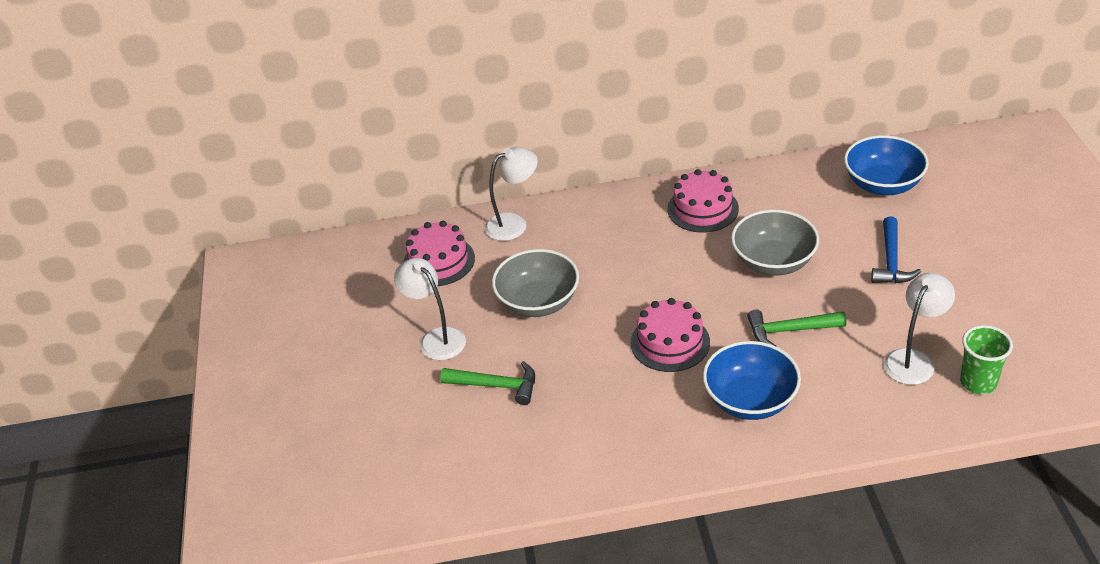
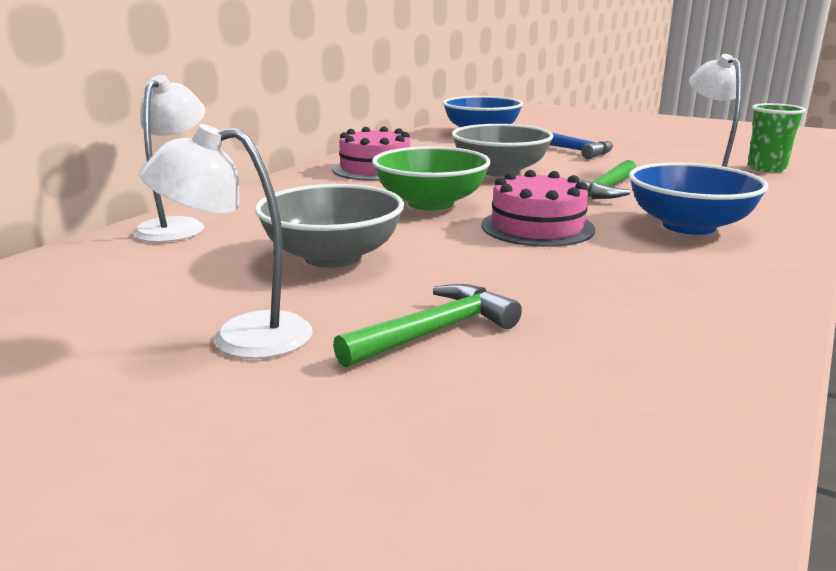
camera: 55 degrees left, 20 degrees down
pink cake [403,221,475,286] -> none
none -> green bowl [372,146,491,210]

